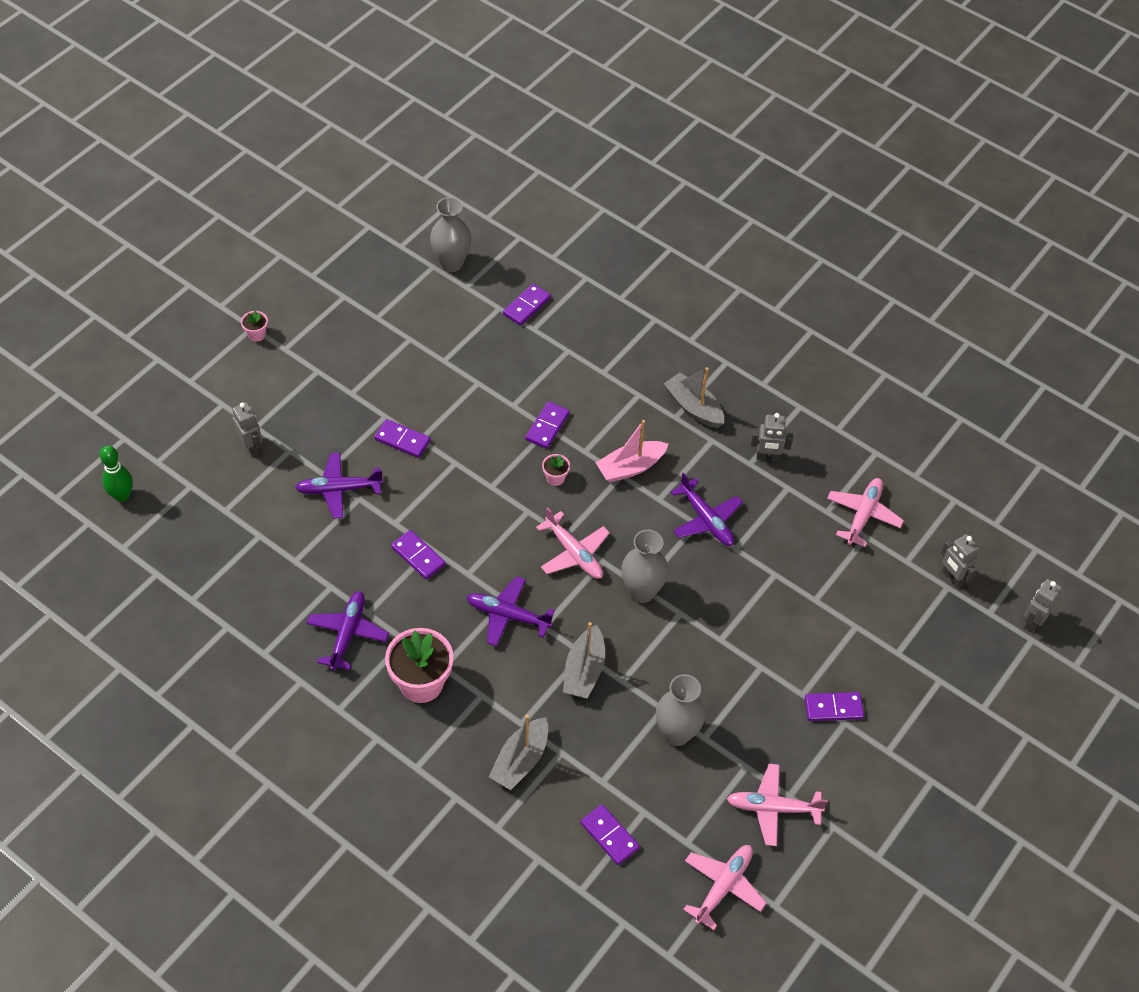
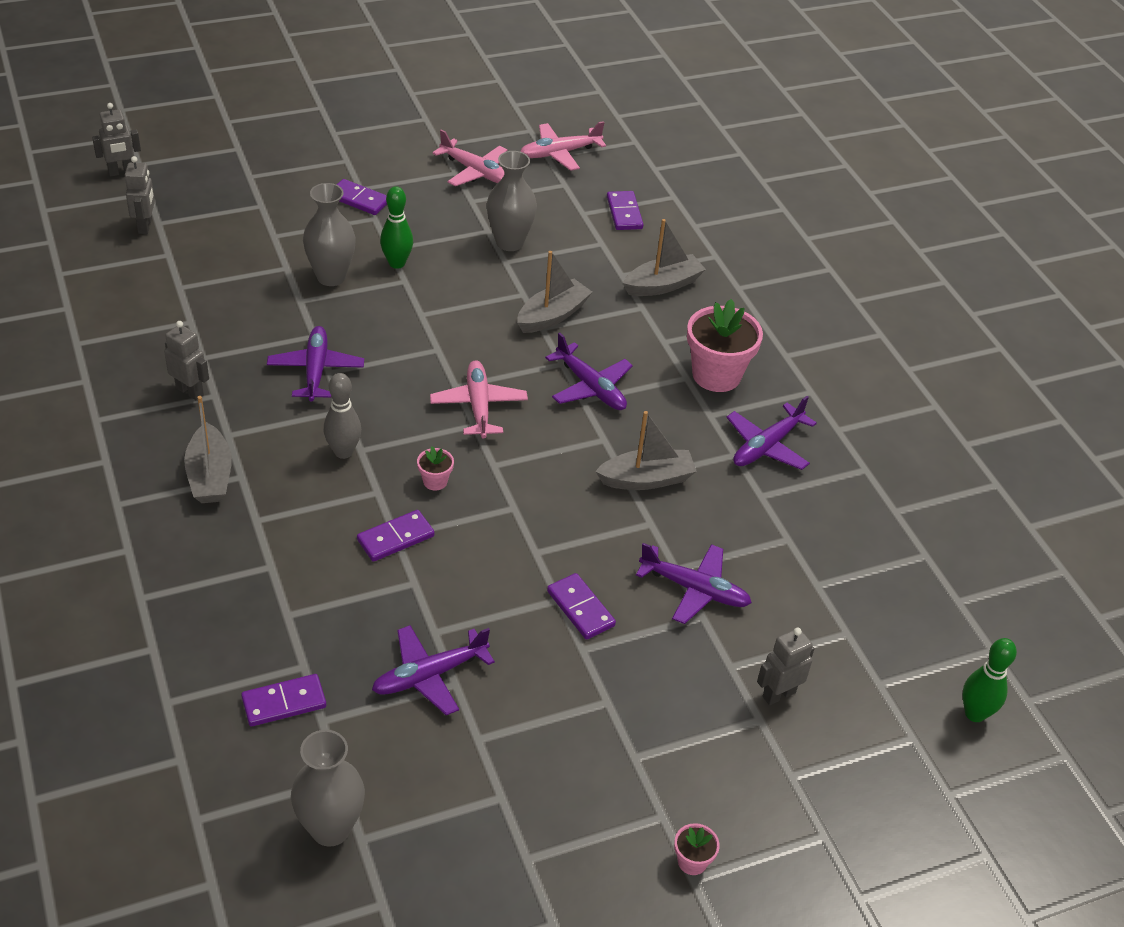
camera: 150 degrees left, 10 degrees down
grey robot [232,402,262,457] -> grey robot turned 60 degrees clockwise [757,628,814,705]
purple domino [391,530,445,579] -> grey boat [595,411,697,490]
pink boat [596,420,668,483] -> grey bowling pin [324,373,361,459]
grey vase [621,530,668,603] -> grey vase moved to [303,183,356,286]
pink plane [827,478,904,547] -> none
none -> purple plane [372,625,495,715]
none -> green bowling pin [380,186,413,269]

